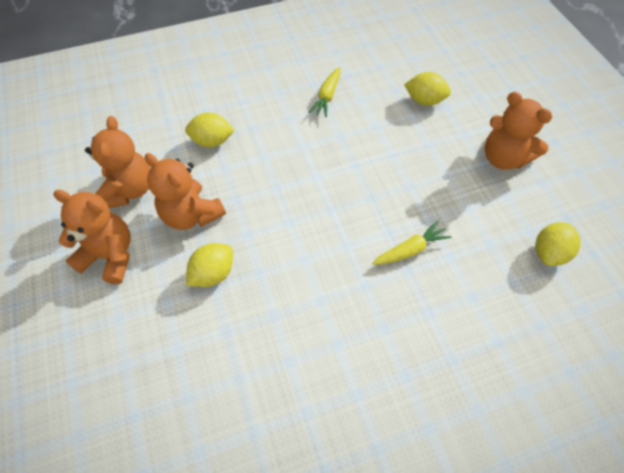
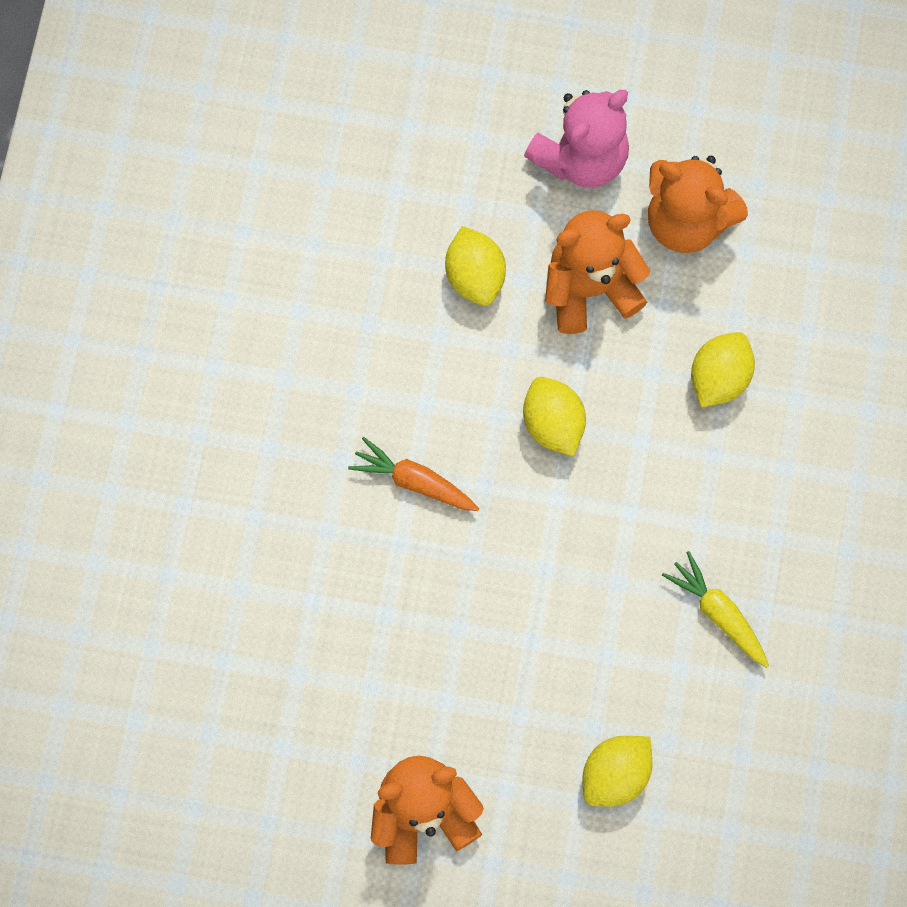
camera: 120 degrees right, 15 degrees up
orange teddy bear [53,190,131,284] -> pink teddy bear [524,90,629,188]
yellow carrot [372,220,451,265] -> none
yellow lemon [535,222,581,266] -> yellow lemon moved to [523,377,586,457]
none -> orange carrot [348,437,479,511]

